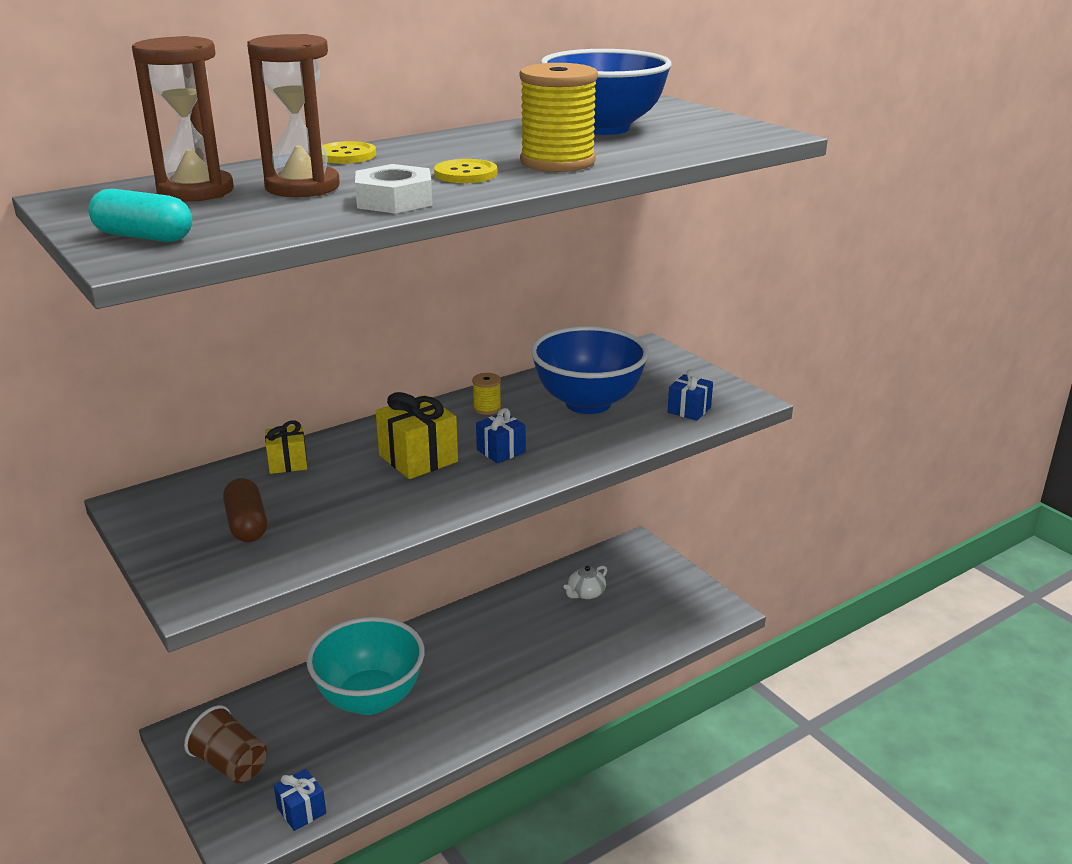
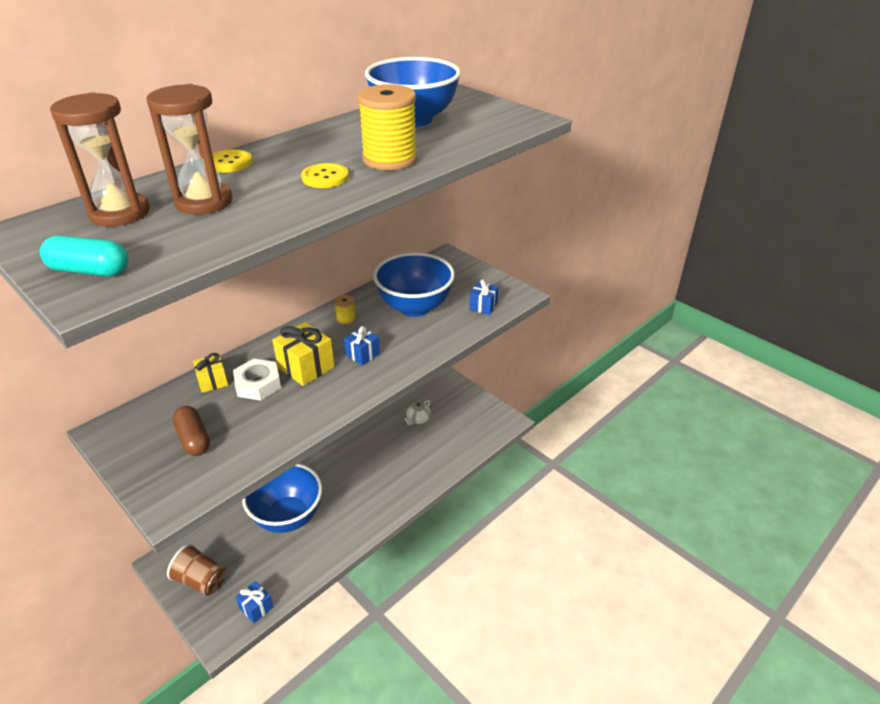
camera: 10 degrees left, 10 degrees up
turquoise bowl [307,617,425,715] -> blue bowl [242,464,323,533]
white nut [355,164,433,213] -> white nut moved to [233,359,281,400]

